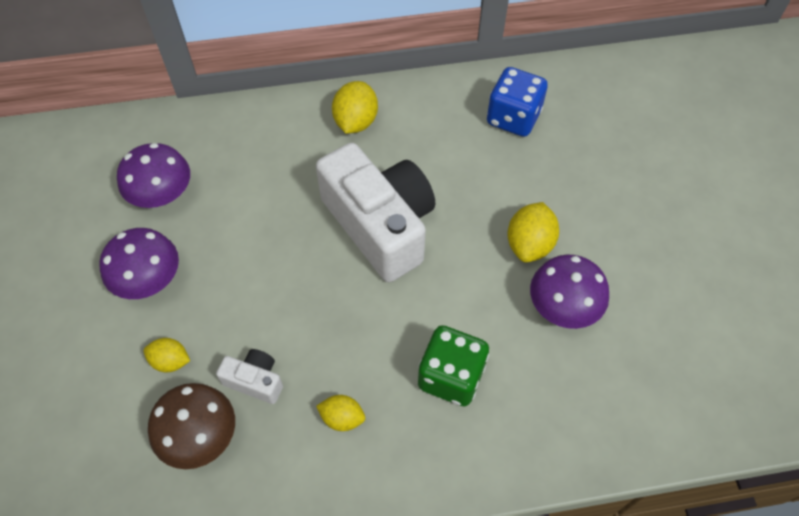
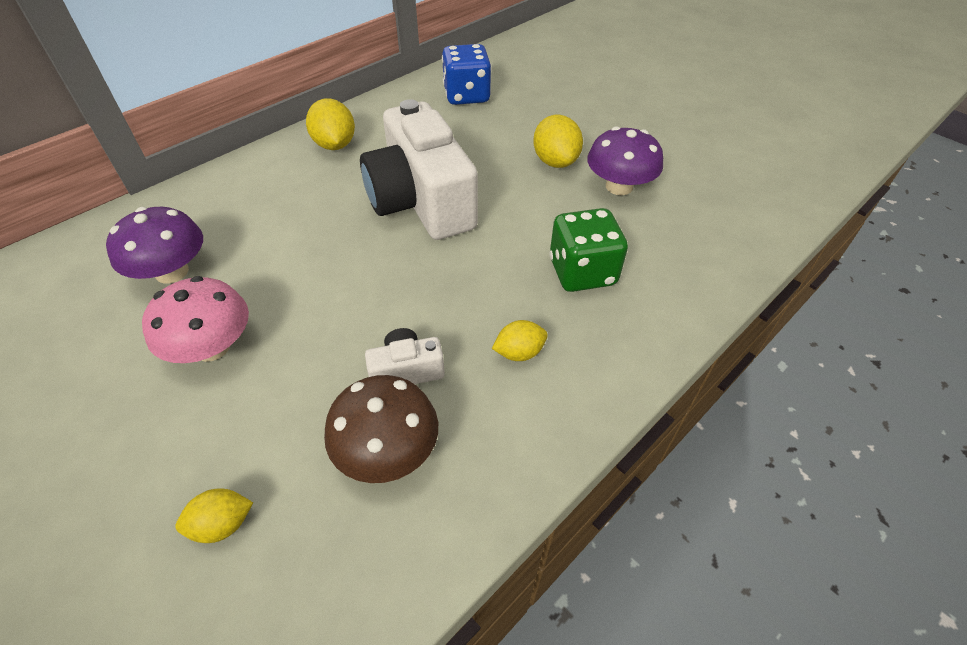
camera: 35 degrees left, 10 degrees down
purple mushroom [99,228,179,299] -> pink mushroom [142,276,249,363]
yellow lemon [143,338,190,372] -> yellow lemon moved to [175,488,253,543]
white camera [316,143,435,282] -> white camera turned 135 degrees counterclockwise [360,99,478,240]

